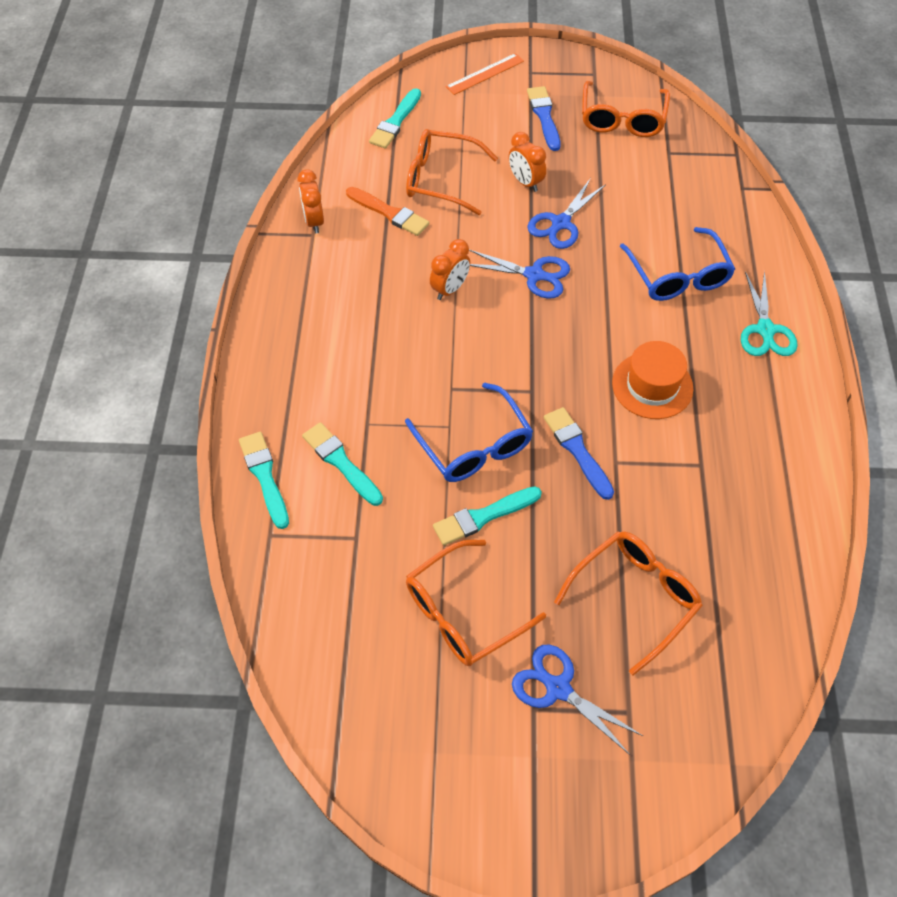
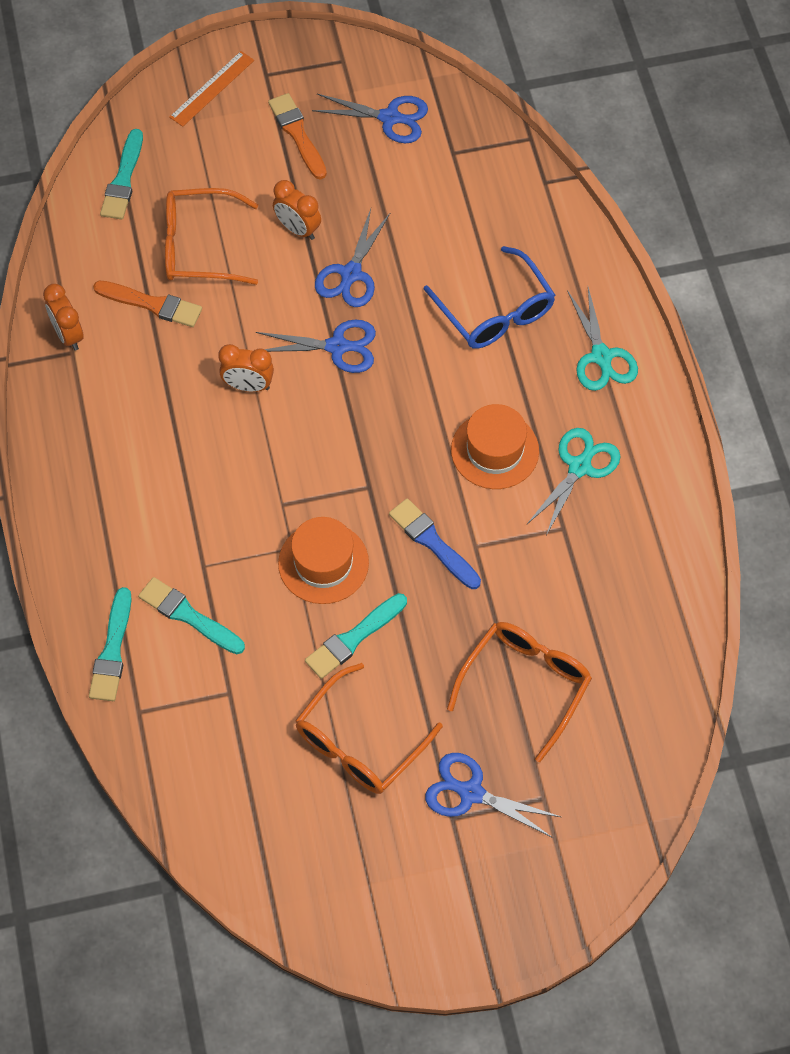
camera: 15 degrees left, 5 degrees up
turquoise brush [239,432,289,529] -> turquoise brush turned 135 degrees counterclockwise [89,587,132,701]
blue glasses [405,383,533,482] -> orange hat [278,517,369,604]
orange clock [430,239,470,300] -> orange clock turned 75 degrees clockwise [218,344,274,392]
blue brush [527,86,561,151] -> orange brush [268,93,327,180]
orange glasses [582,81,670,137] -> blue scissors [312,94,428,143]
none -> turquoise scissors [527,428,621,535]

